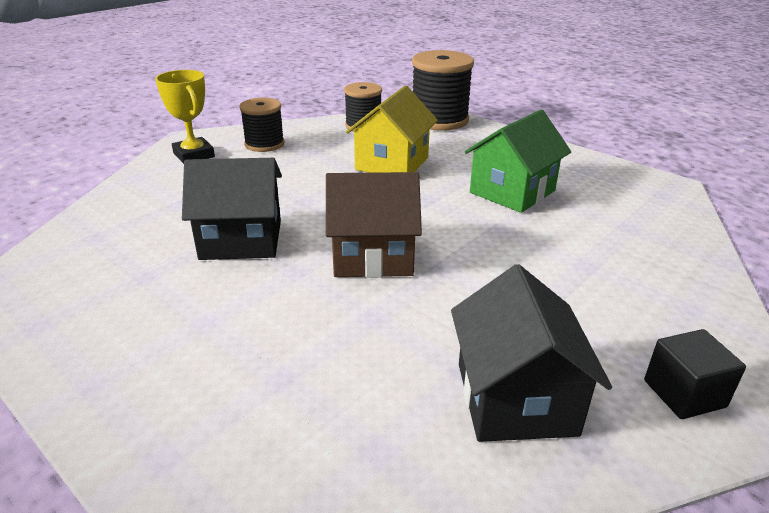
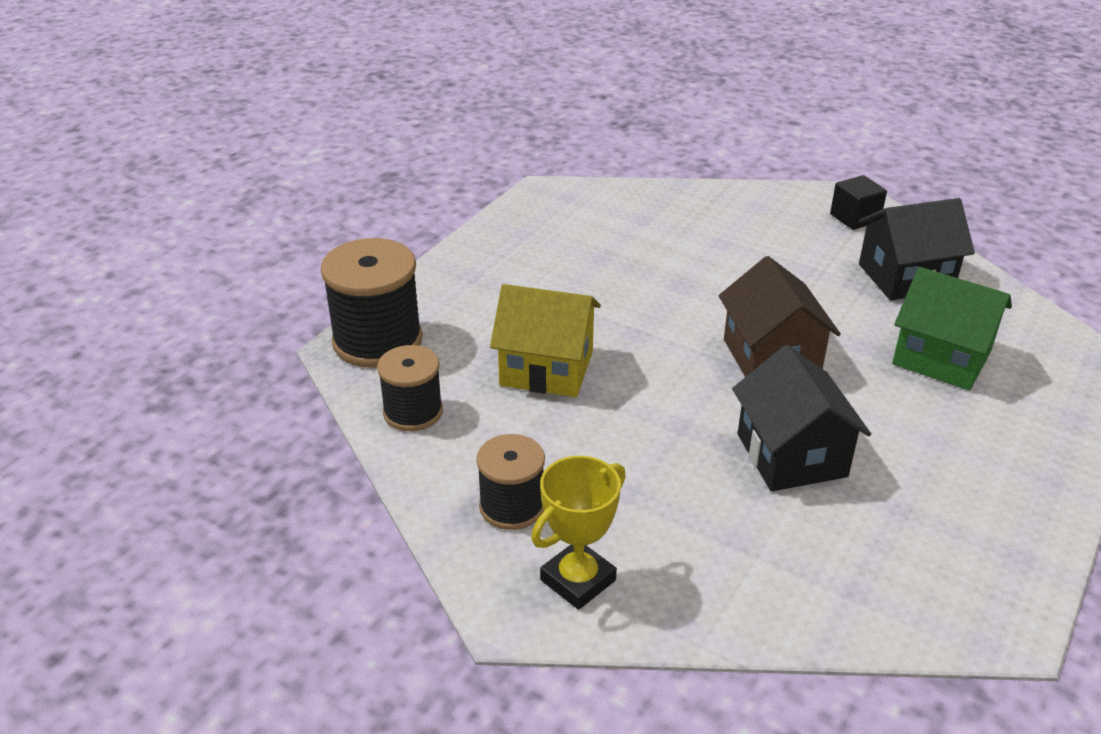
camera: 100 degrees left, 5 degrees up
green house [465,109,571,213] -> green house moved to [892,267,1012,391]

